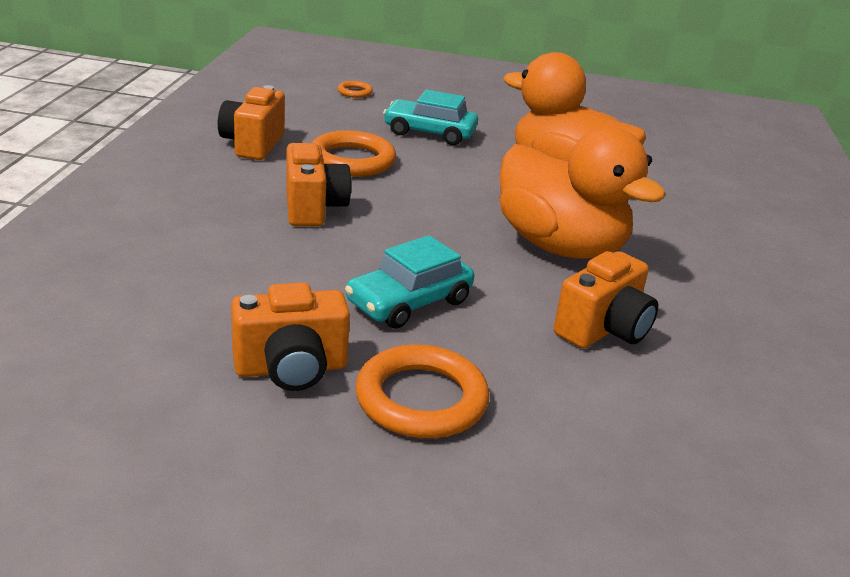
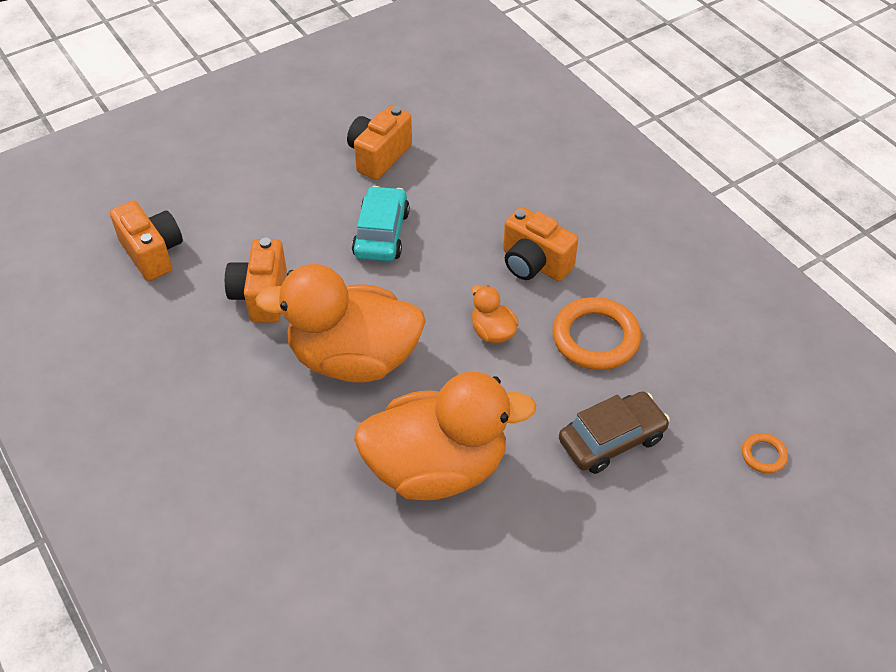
camera: 140 degrees right, 20 degrees up
orange camera [218,85,285,160] -> orange camera moved to [110,200,183,281]
orange ring [355,344,489,438] -> none
turquoise car [383,90,478,145] -> brown car [559,391,670,474]
none -> orange duck [471,285,519,344]

